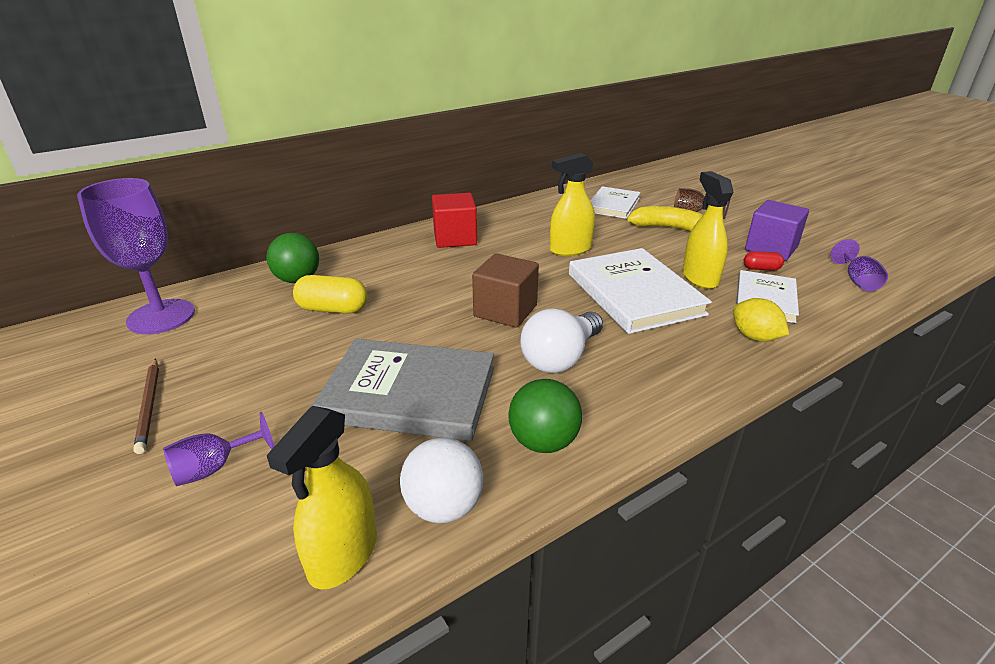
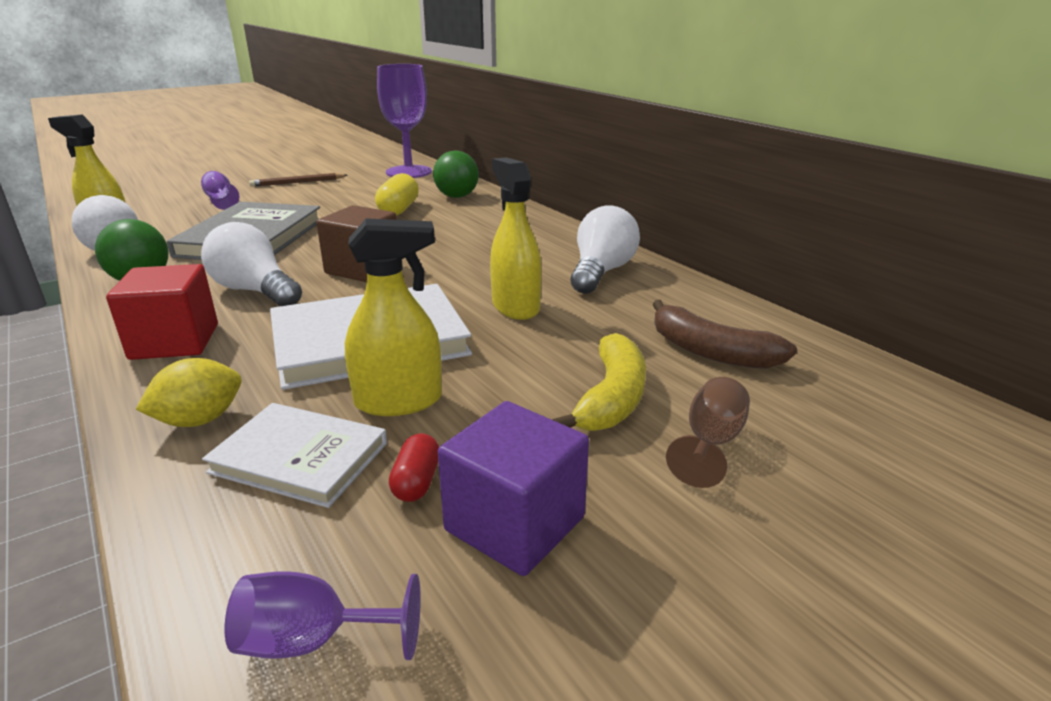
camera: 90 degrees right, 5 degrees down
red cube [432,193,477,248] -> red cube moved to [106,264,218,360]
white book [590,186,641,219] -> brown banana [652,300,797,369]
none -> white light bulb [571,205,640,294]

